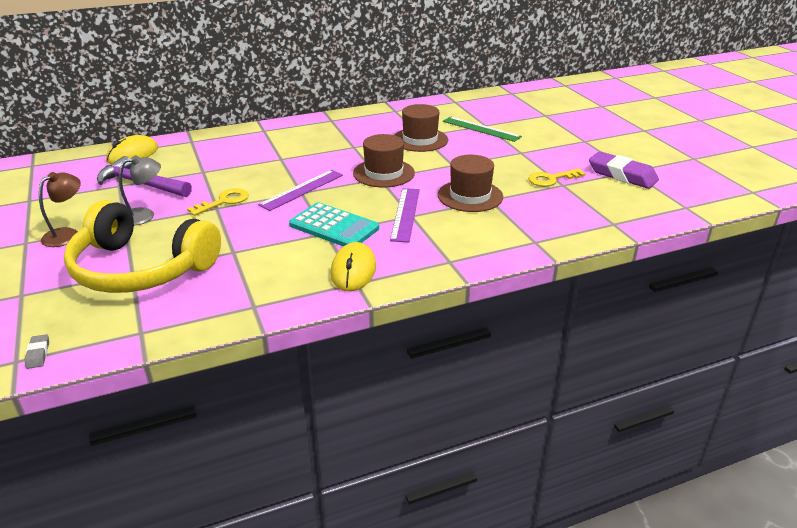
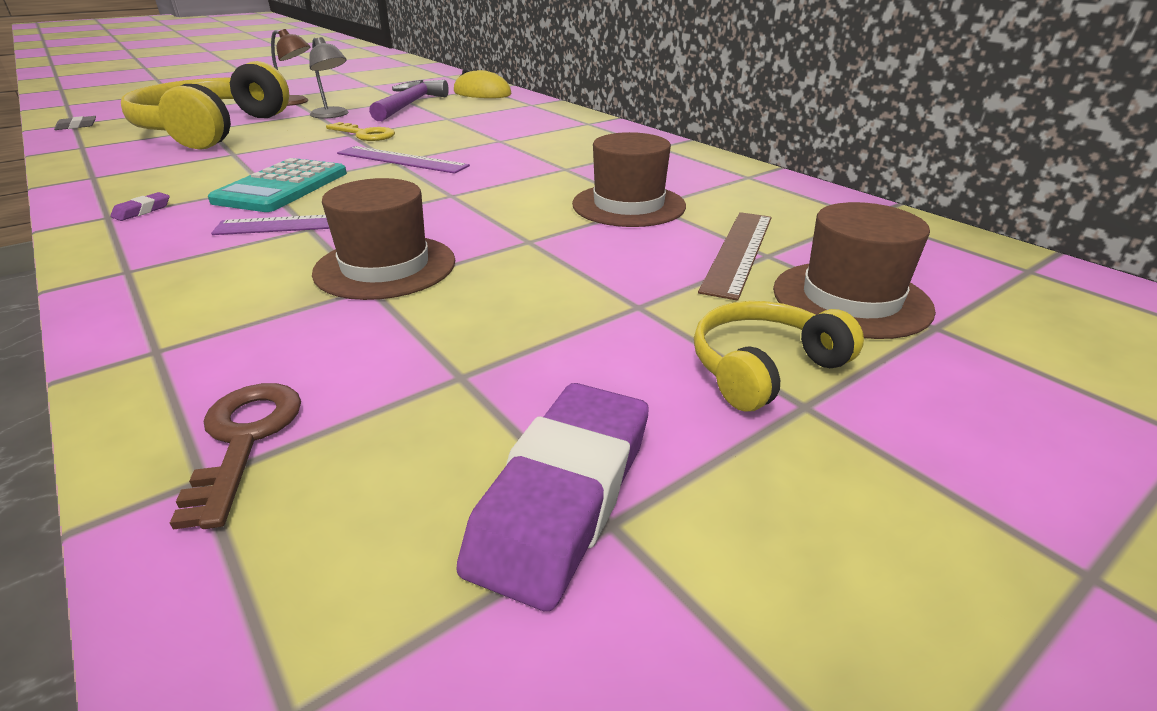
camera: 75 degrees right, 0 degrees up
yellow mouse [330,242,376,291] -> purple eraser [110,192,170,221]
brown hat [353,134,415,188] -> brown hat moved to [773,202,936,339]
green ruler [443,116,522,142] -> brown ruler [698,212,772,301]
yellow key [528,168,585,187] -> none
none -> brown key [170,383,301,530]
none -> yellow headphones [694,301,864,412]

